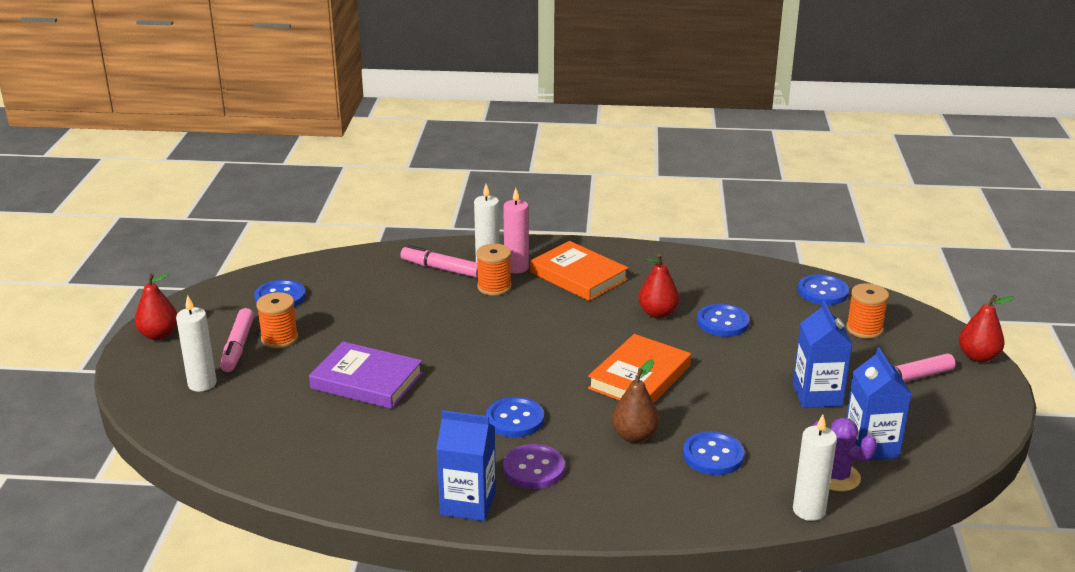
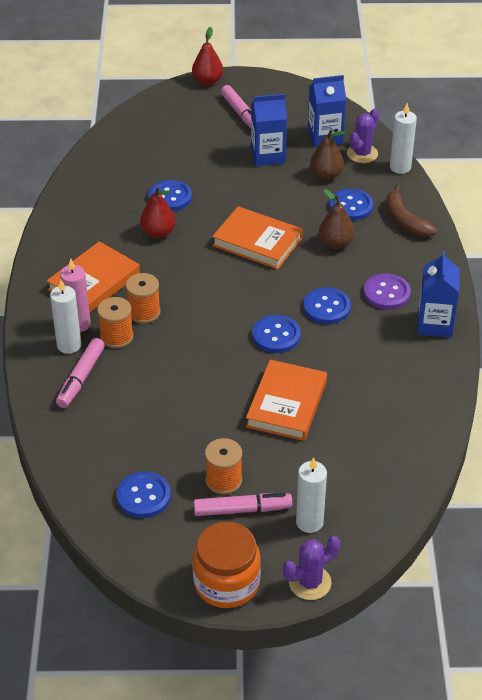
camera: 95 degrees left, 15 degrees up
red pear [134,273,177,340] -> orange jar [192,522,261,608]
purple book [309,341,423,409] -> orange book [246,360,327,441]
blue button [798,274,849,305] -> blue button moved to [252,315,301,353]
orange spool [846,283,889,339] -> orange spool moved to [126,273,161,324]
none -> purple cactus [283,536,341,600]
none -> brown pear [310,129,346,180]
none -> brown banana [386,185,437,237]

